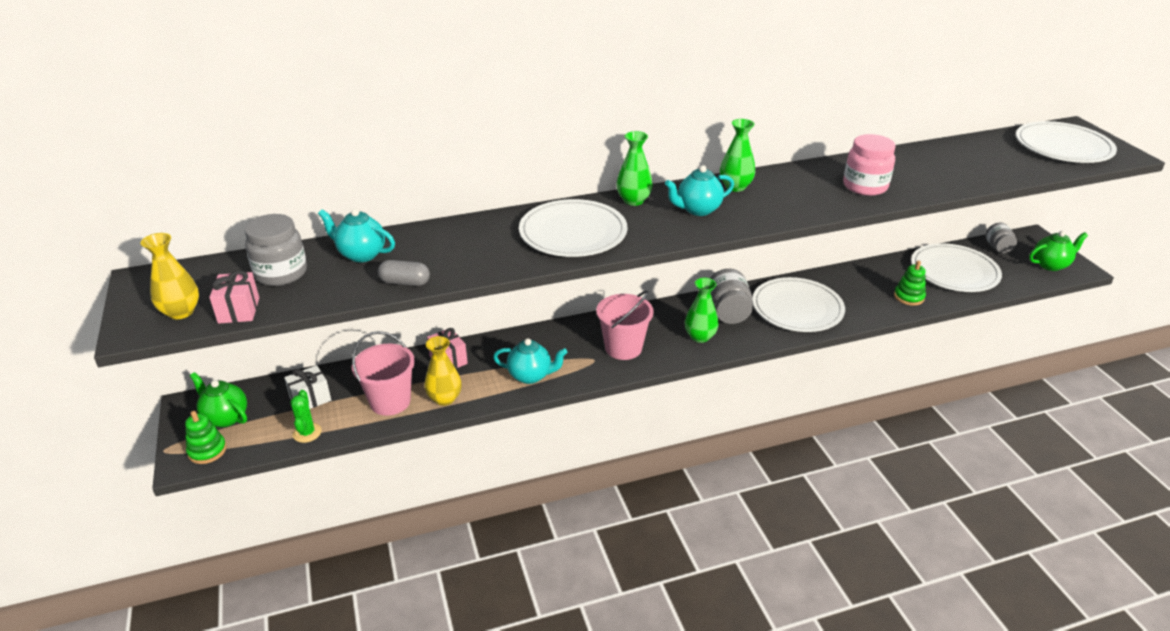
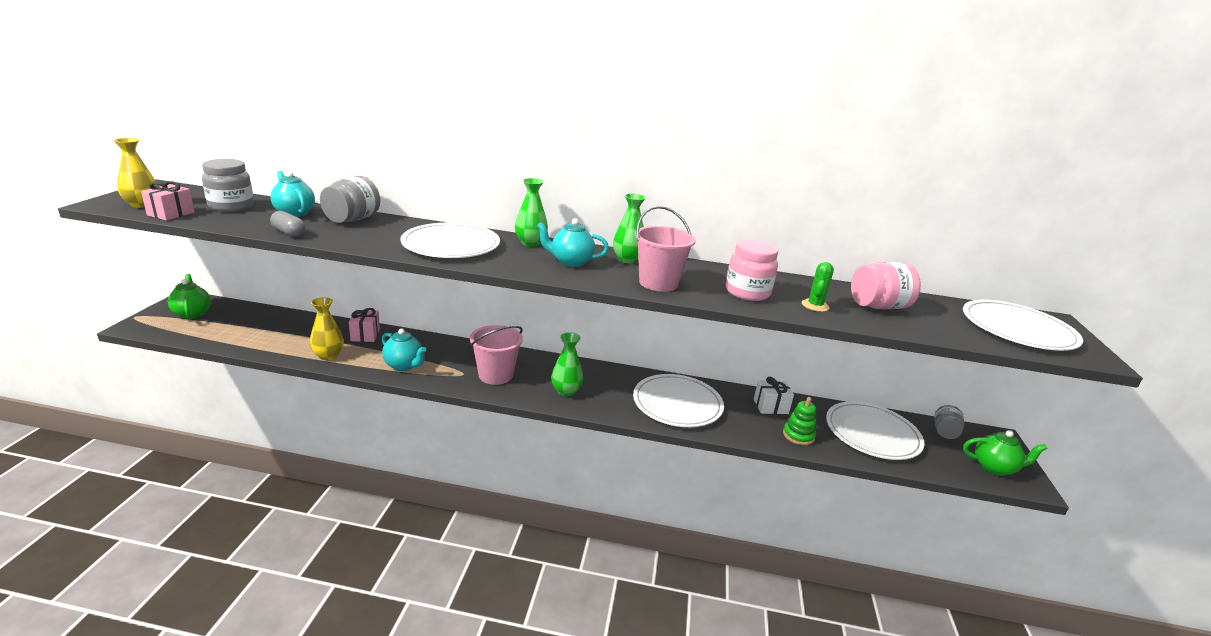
camera: 25 degrees right, 10 degrees down
green stacking toy [185,411,227,464] -> none
white gift [284,365,331,409] -> white gift moved to [754,377,794,414]
green cactus [290,390,322,443] -> green cactus moved to [802,262,834,312]
pink bucket [352,331,415,416] -> pink bucket moved to [635,206,696,292]
grey jar [710,269,753,324] -> grey jar moved to [320,176,380,223]
none -> pink jar [851,262,921,309]

